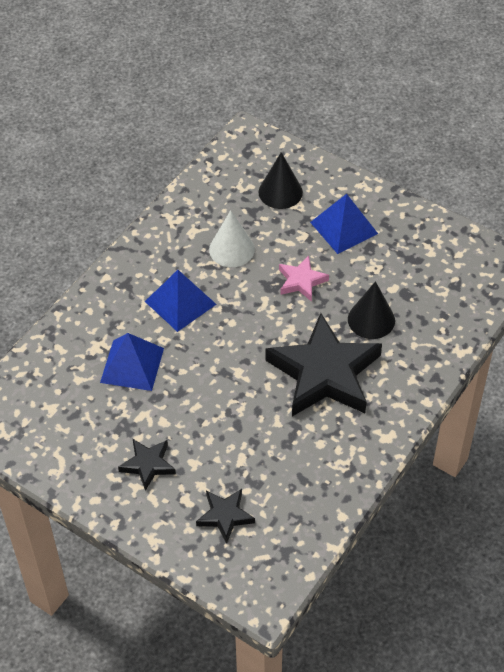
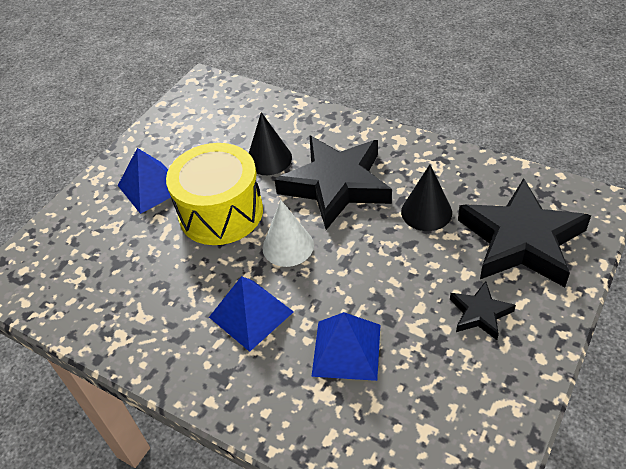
camera: 90 degrees left, 5 degrees down
black star [196,489,255,544] -> black star [458,178,591,287], size x2.14
white cone [209,210,255,267] -> white cone moved to [263,200,314,267]
black cone [259,152,303,209] -> black cone moved to [401,165,452,231]
pink star [279,256,329,302] -> yellow drum [166,143,263,245]

